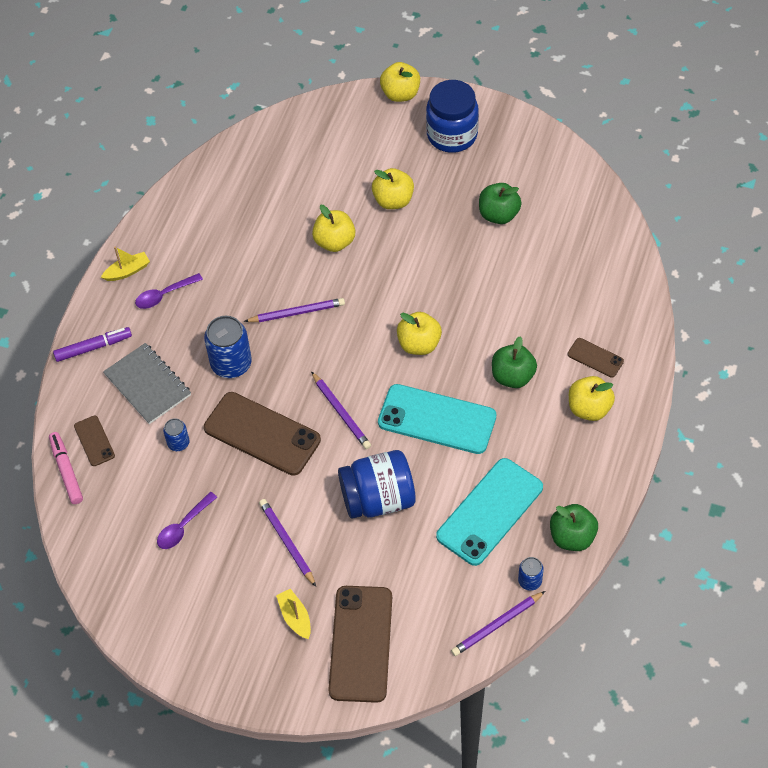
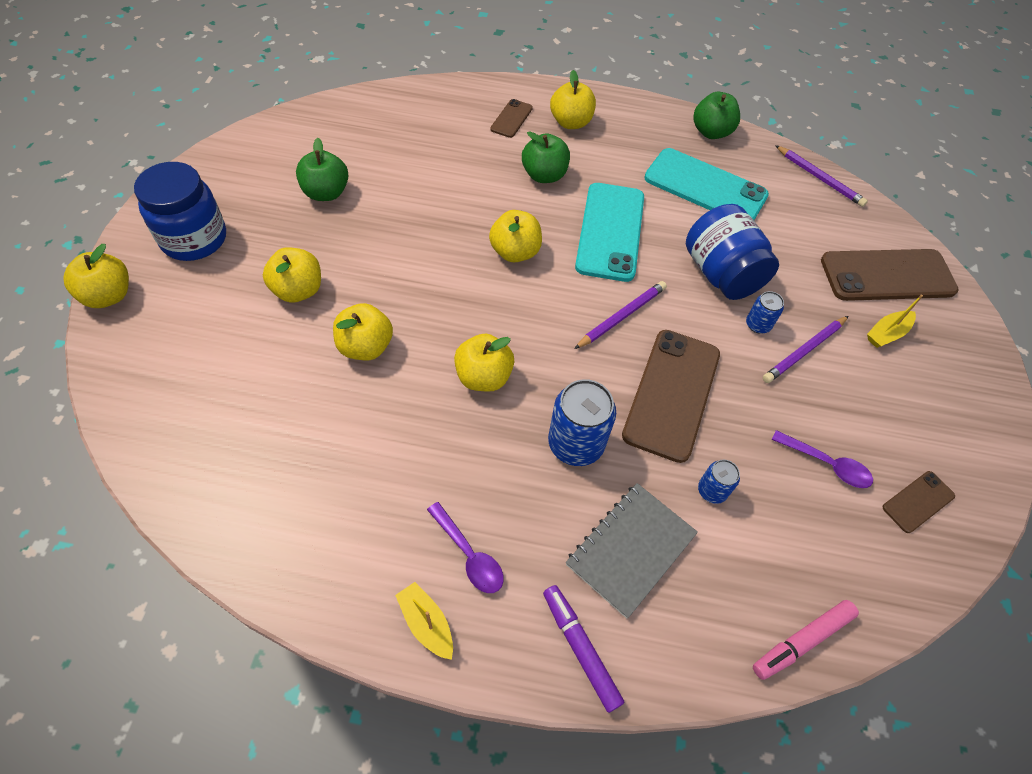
camera: 105 degrees left, 0 degrees up
brown phone [74,416,115,466] -> brown phone moved to [883,471,955,533]
purple pencil [244,298,345,322] -> yellow apple [454,334,514,392]
blue can [518,557,544,591] -> blue can moved to [746,291,784,334]

